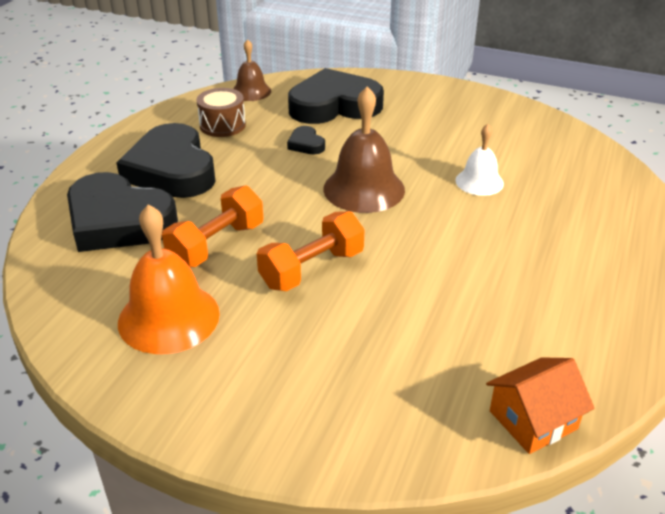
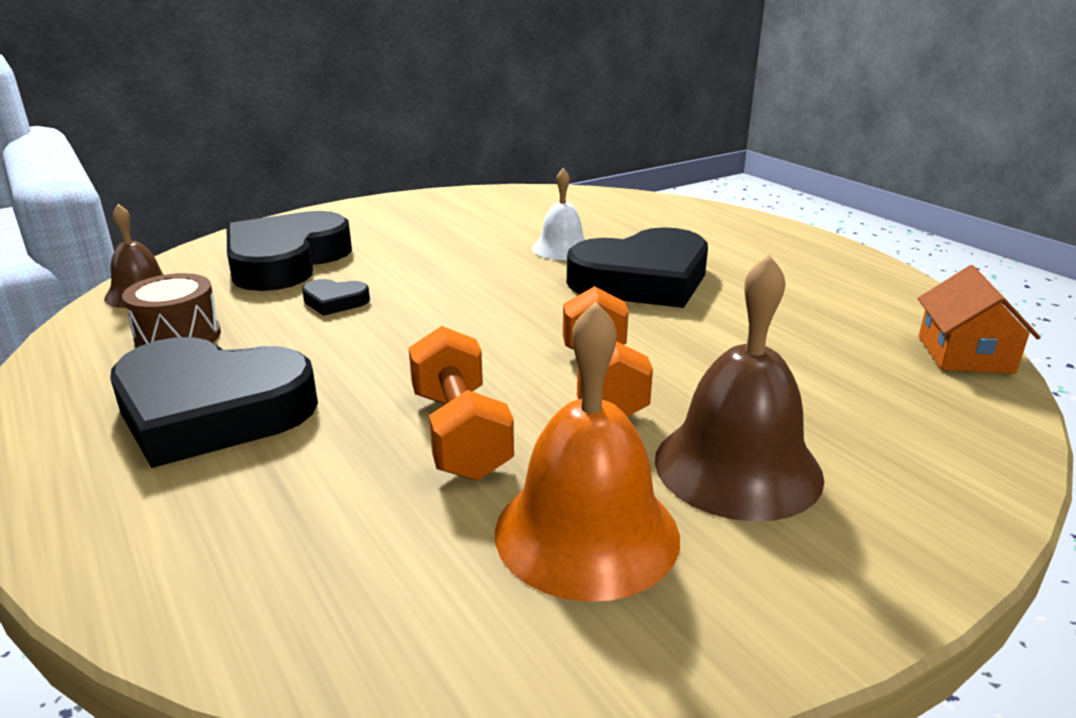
camera: 55 degrees left, 10 degrees down
black heart [67,172,178,252] -> black heart moved to [567,227,708,308]
brown bell [323,86,405,213] -> brown bell moved to [655,254,824,522]

